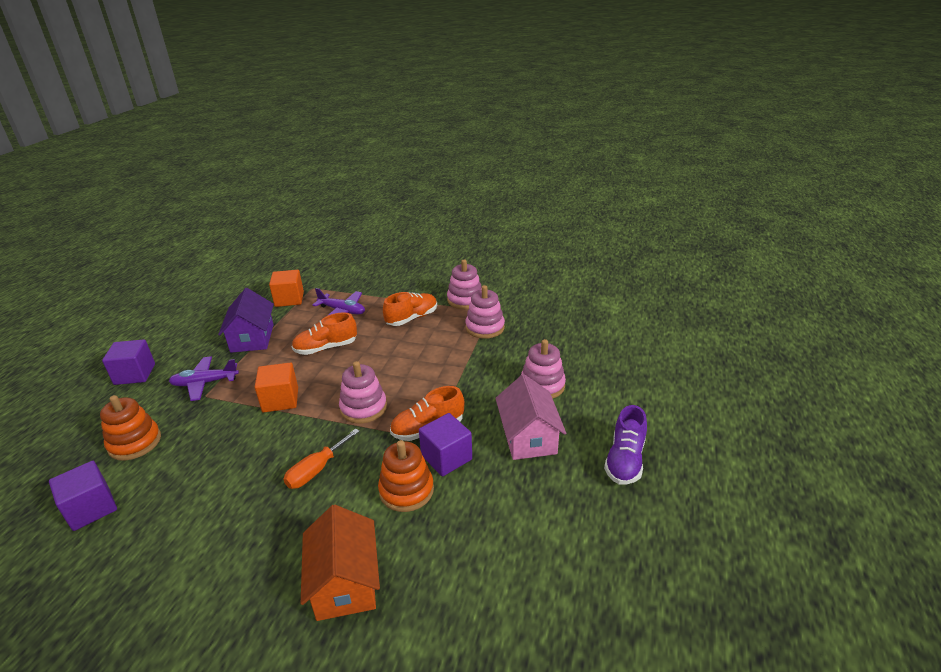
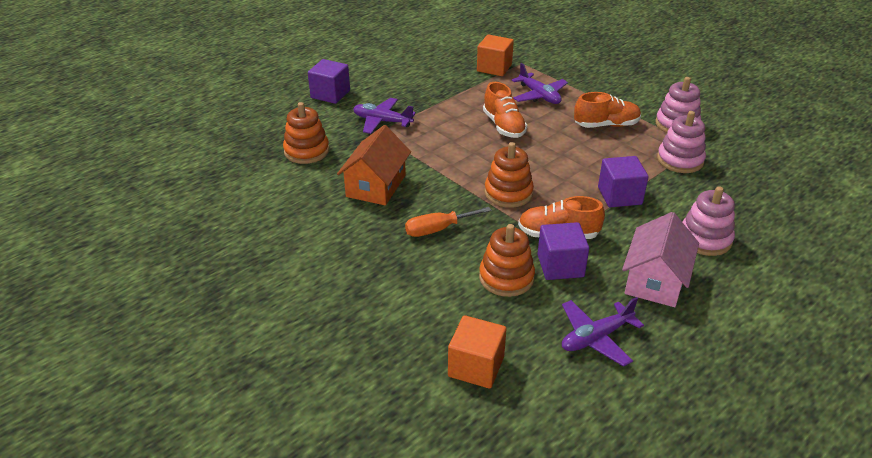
camera: 30 degrees right, 5 degrees up
purple cube [49,461,117,531] -> purple cube moved to [598,156,648,207]
purple house [218,288,274,353] -> none
orange cube [255,363,298,412] -> orange cube moved to [448,315,507,389]
orange shoe [292,312,357,355] -> orange shoe turned 120 degrees counterclockwise [483,82,527,138]
orange house [301,505,380,621] -> orange house moved to [337,125,411,206]
pink stacking toy [339,361,387,424] -> orange stacking toy [485,142,534,208]
purple shoe [604,405,647,485] -> none
none -> purple plane [562,297,644,367]

